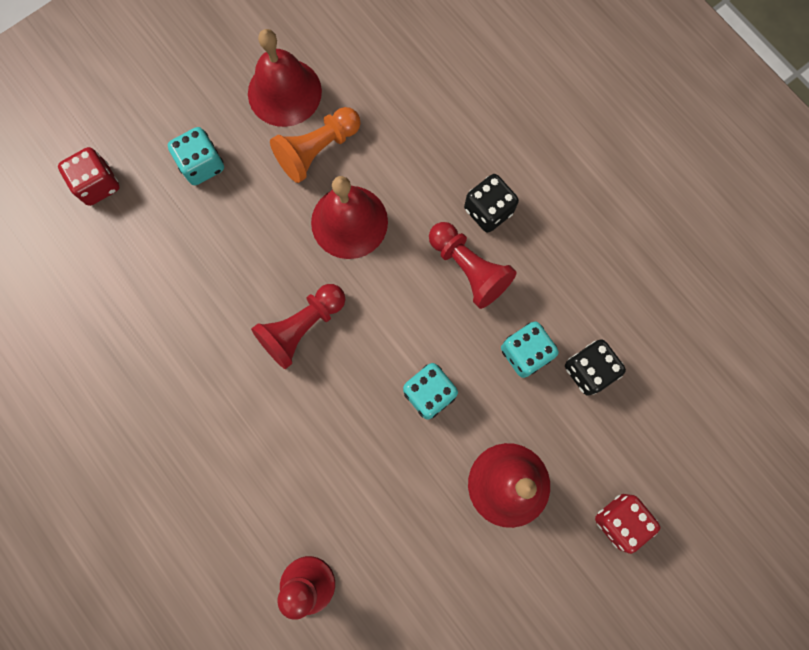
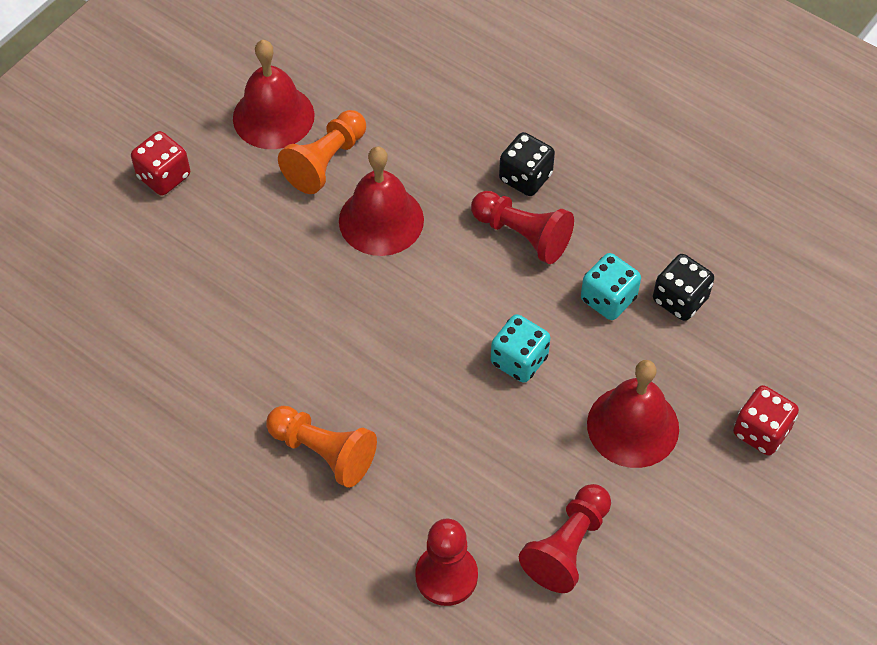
camera: 15 degrees left, 20 degrees down
red dice [58,147,120,206] -> red dice moved to [131,131,190,196]
turquoise dice [168,127,224,185] -> none
red pawn [251,284,345,369] -> red pawn moved to [519,484,611,593]
none -> orange pawn [266,406,377,488]

